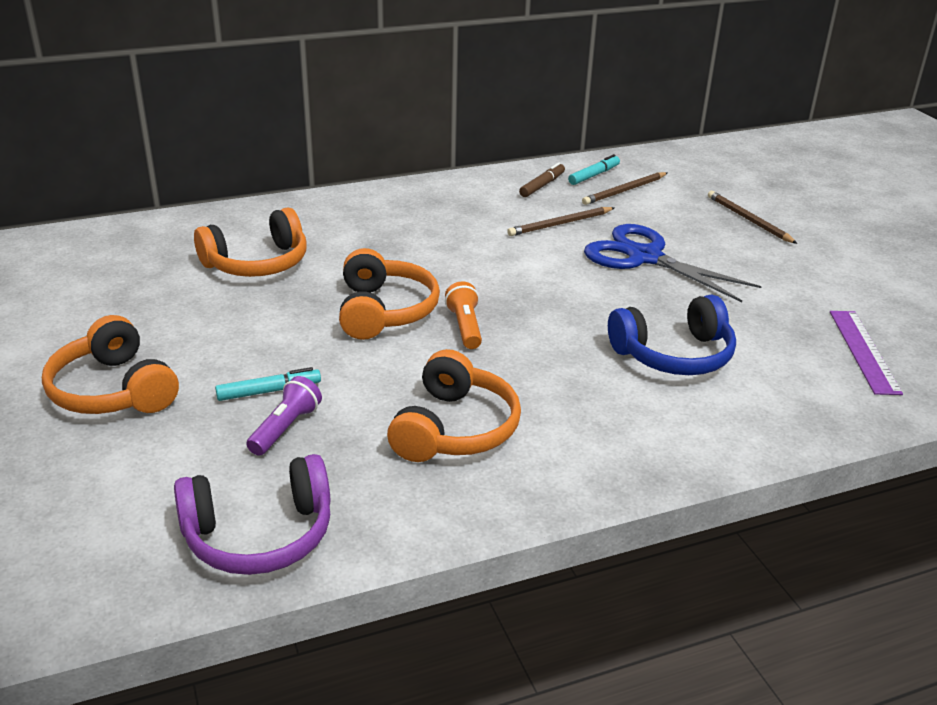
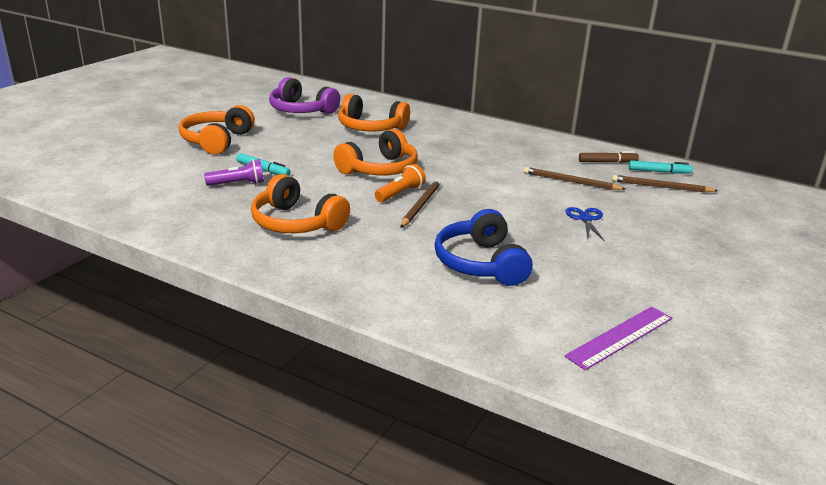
camera: 50 degrees right, 5 degrees down
purple headphones [174,454,330,575] -> purple headphones moved to [269,77,340,114]
orange headphones [387,349,521,462] -> orange headphones turned 60 degrees clockwise [251,174,350,233]
blue scissors [584,224,762,302] -> blue scissors [566,207,605,242], size x0.47
blue headphones [608,295,736,375] -> blue headphones turned 45 degrees clockwise [435,209,533,286]
brown pencil [708,191,798,244] -> brown pencil moved to [400,180,441,228]

